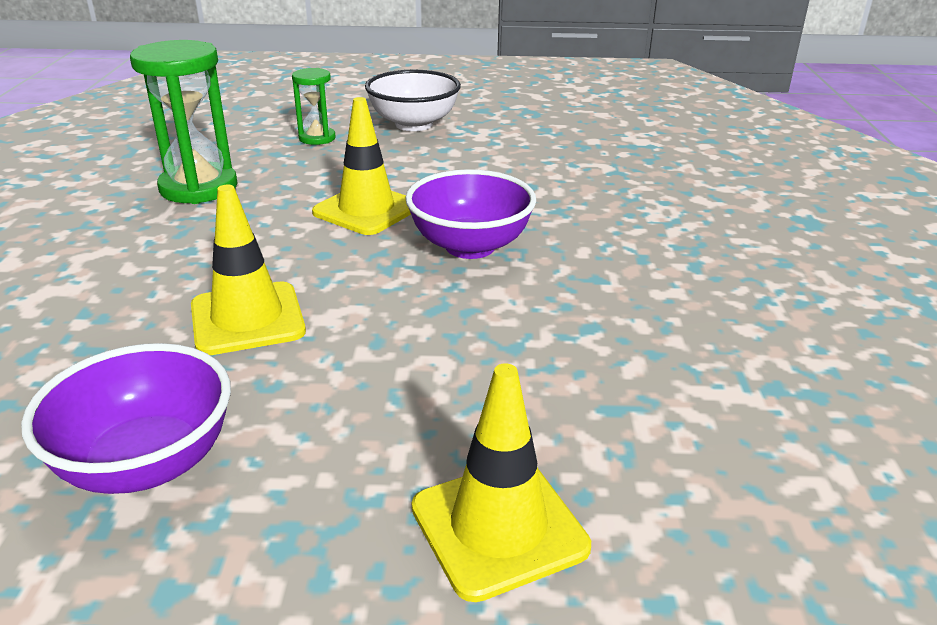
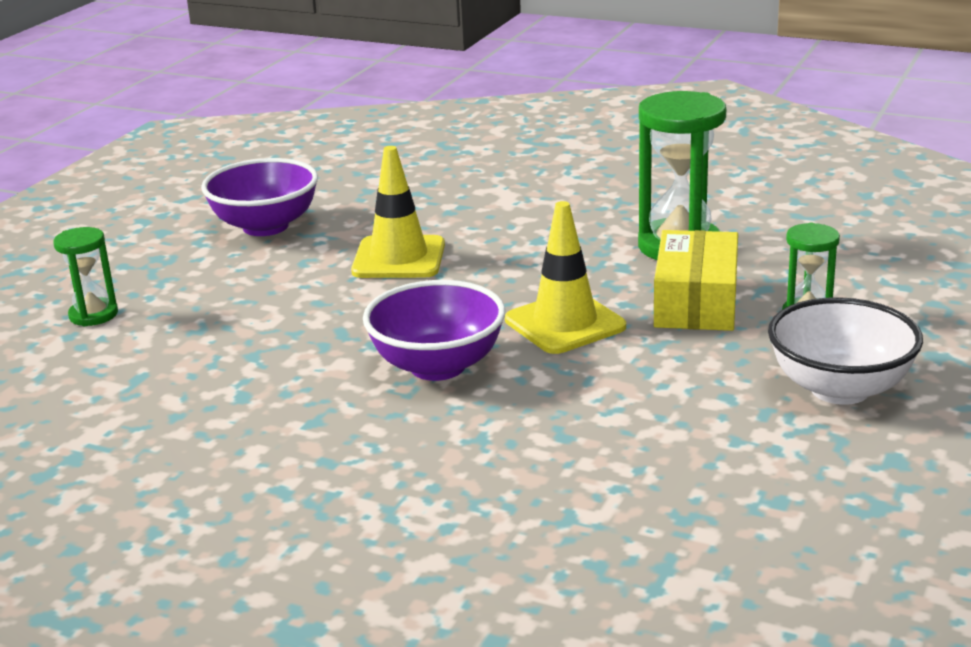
camera: 115 degrees right, 5 degrees down
yellow traffic cone [412,363,591,602] -> green hourglass [53,227,118,326]
none -> yellow box [654,230,738,331]

